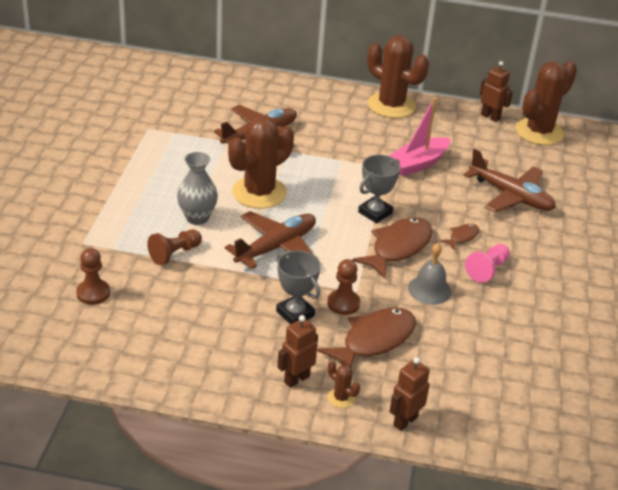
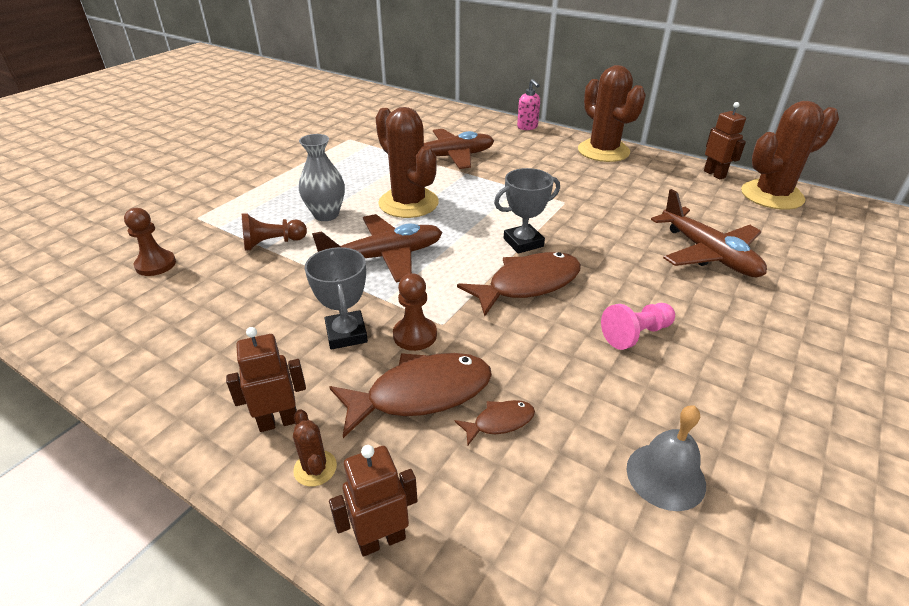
camera: 25 degrees right, 0 degrees up
brown cactus [228,117,294,209] -> brown cactus turned 75 degrees clockwise [375,107,439,218]
pink boat [389,98,450,176] -> none
grey bell [408,243,452,305] -> grey bell moved to [626,406,706,511]
brown fish [440,224,479,250] -> brown fish moved to [455,400,535,445]
none -> pink soap dispenser [517,79,540,130]

